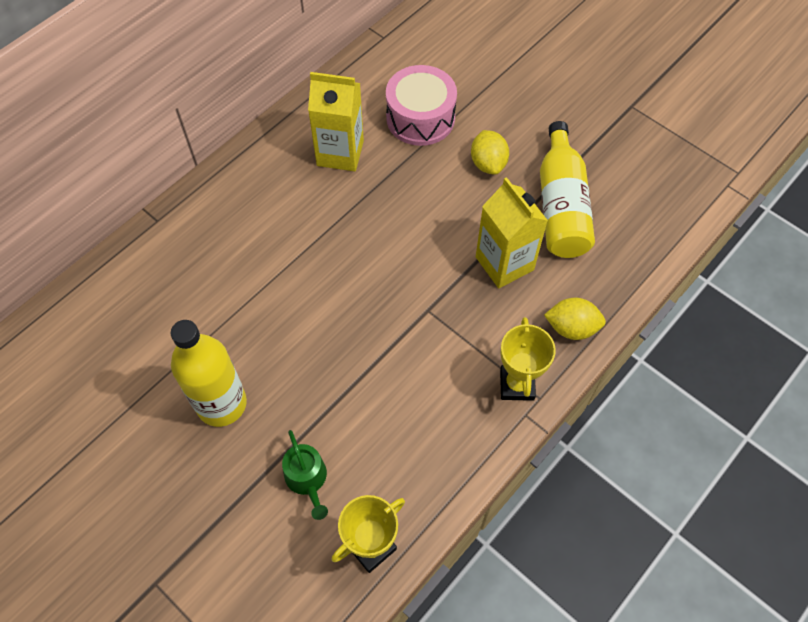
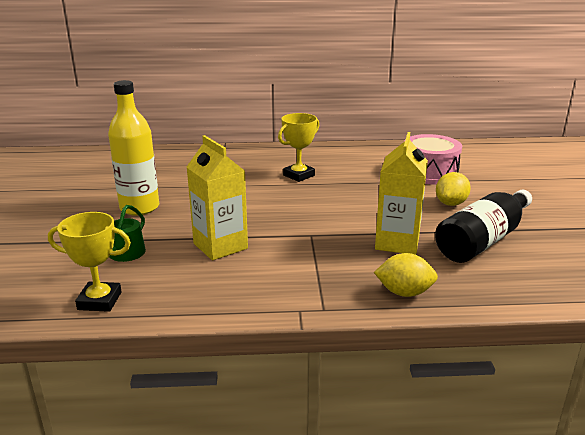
camera: 45 degrees right, 35 degrees down
yellow carton [308,72,364,171] -> yellow carton moved to [187,135,248,260]
yellow trophy [500,317,556,401] -> yellow trophy moved to [278,113,319,182]
yellow bottle [540,121,595,258] -> black bottle [435,190,532,263]
yellow lemon [544,298,606,340] -> yellow lemon turned 45 degrees counterclockwise [374,253,438,297]

